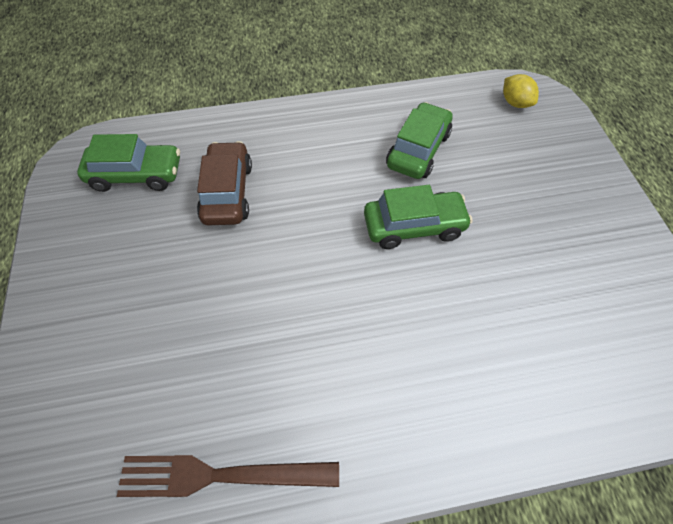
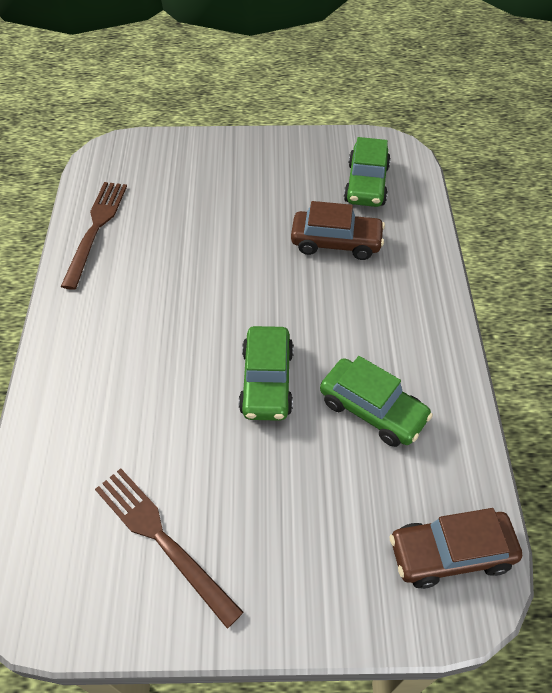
camera: 100 degrees right, 5 degrees down
yellow lemon [503,74,539,108] -> brown car [389,508,522,589]
none -> brown fork [95,468,244,629]

